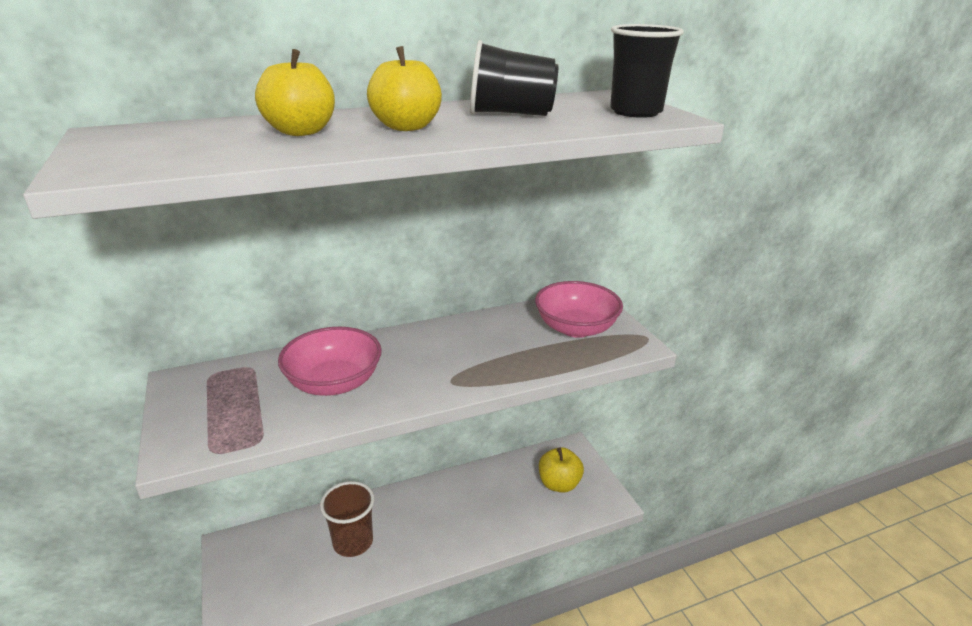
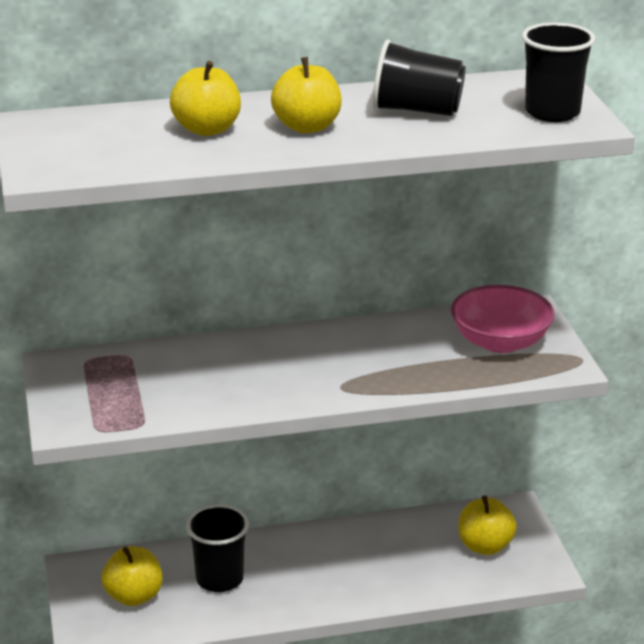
camera: 10 degrees right, 0 degrees up
pink bowl [278,327,382,396] -> none
brown cup [320,481,375,557] -> black cup [186,505,249,592]
none -> yellow apple [101,547,163,606]

